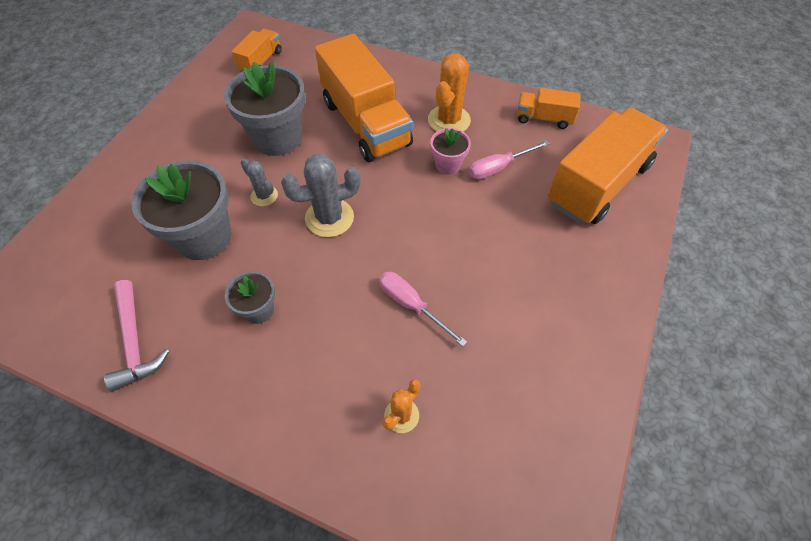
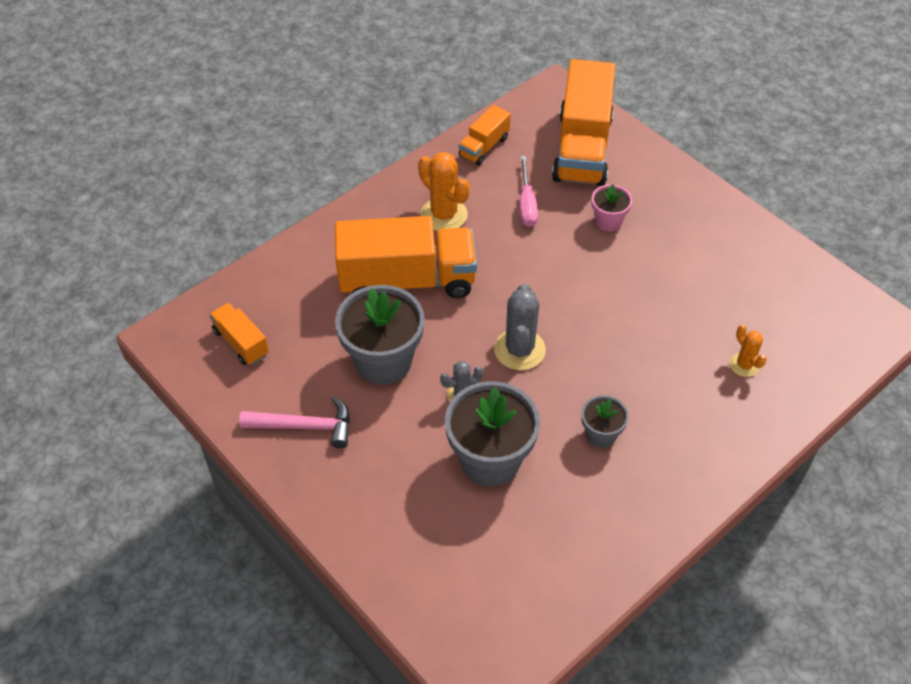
camera: 65 degrees left, 5 degrees down
pink hammer [104,280,169,392] -> pink hammer moved to [239,396,350,448]
pink screwdriver [379,272,467,346] -> none
pink flower pot [430,128,471,175] -> pink flower pot moved to [591,184,632,231]
orange truck [548,108,668,224] -> orange truck turned 150 degrees counterclockwise [552,59,615,186]

